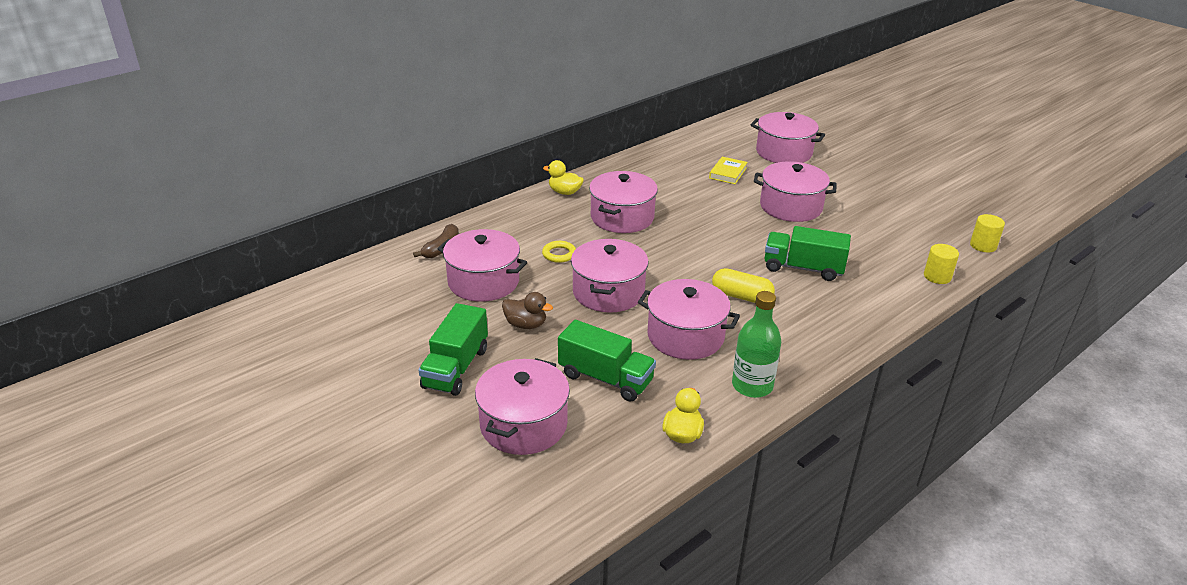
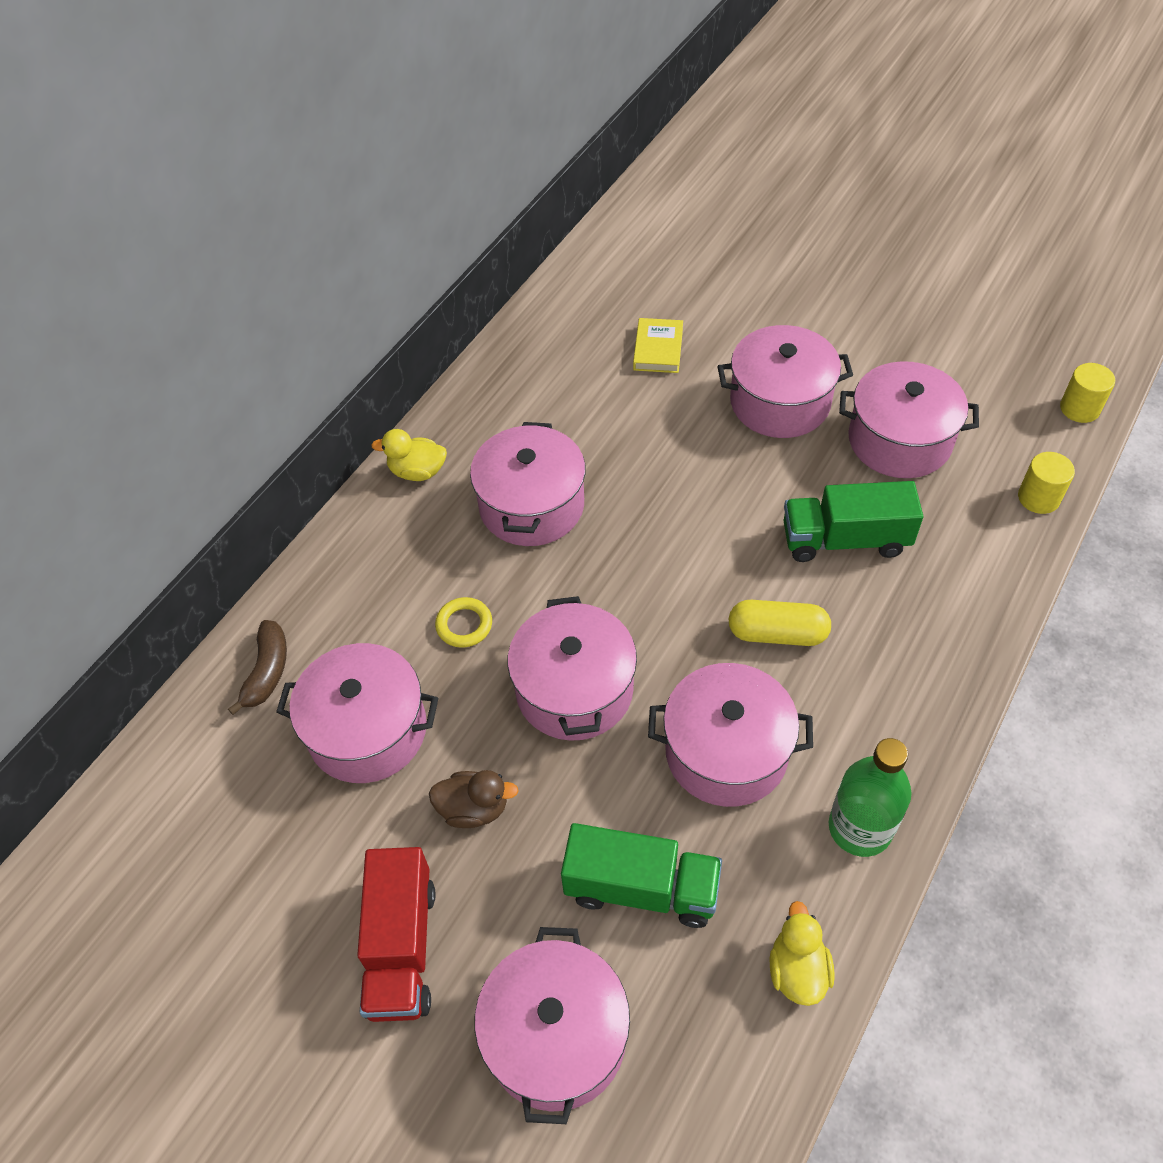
camera: 15 degrees left, 20 degrees up
green truck [419,303,488,396] -> red truck [357,847,435,1022]
pink pot [751,112,825,163] -> pink pot moved to [839,361,979,478]

